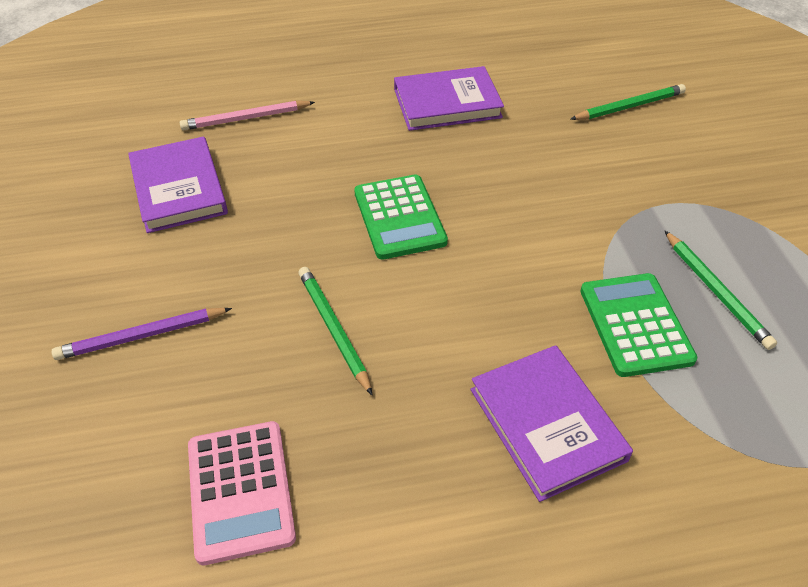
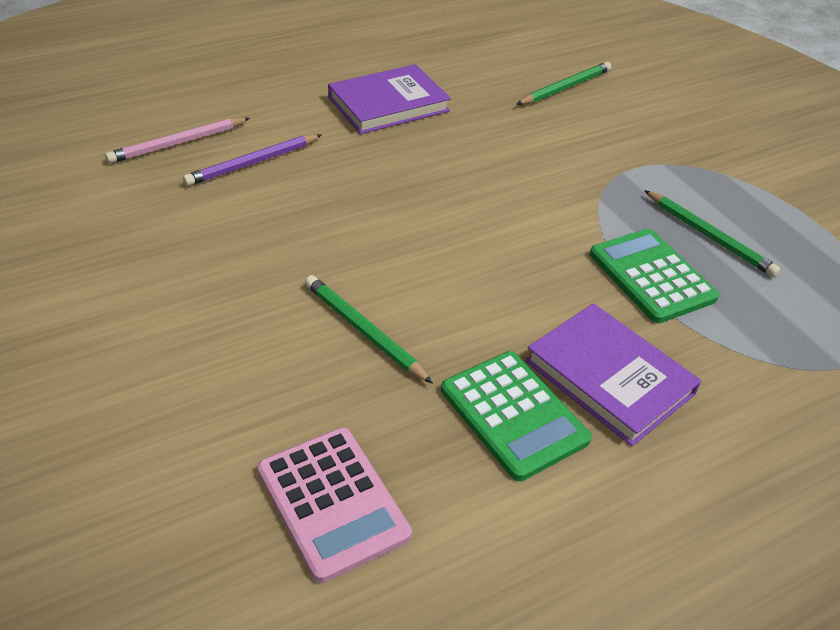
camera: 20 degrees left, 5 degrees down
purple pencil [52,308,232,360] -> purple pencil moved to [183,134,321,186]
purple book [128,136,228,233] -> none
green calculator [354,175,448,260] -> green calculator moved to [441,351,592,481]

